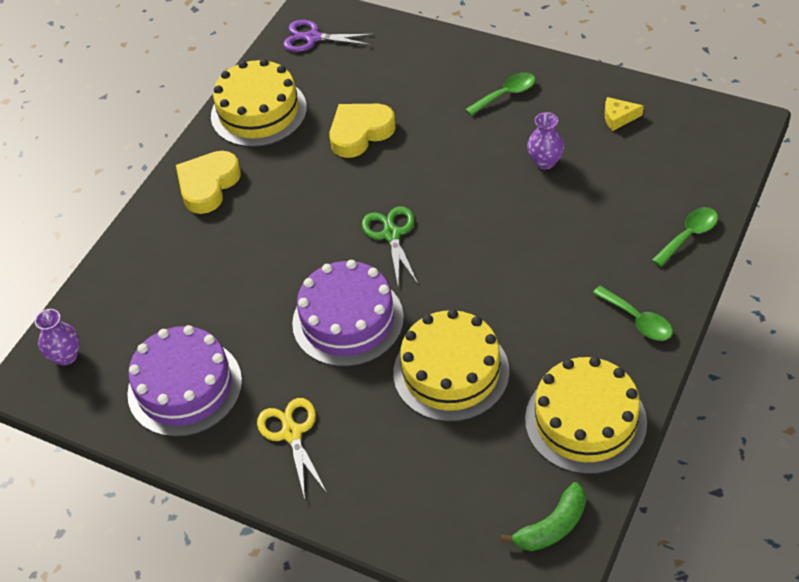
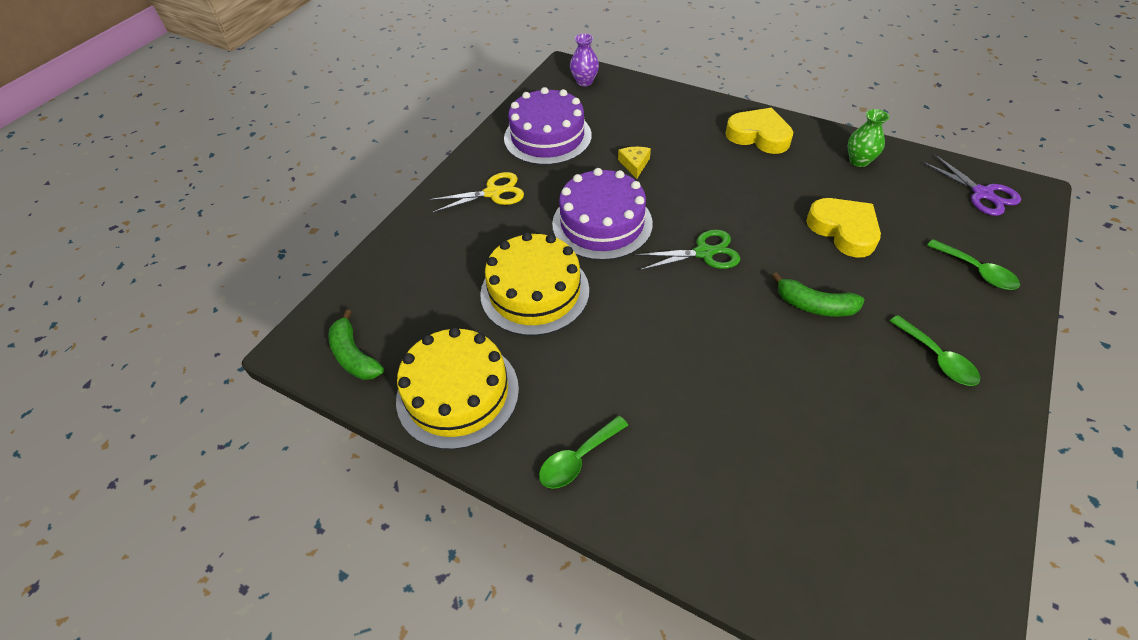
camera: 90 degrees right, 0 degrees up
yellow cake [211,59,307,147] -> green vase [848,109,889,167]
purple scissors [283,20,374,52] -> purple scissors turned 135 degrees clockwise [922,154,1021,216]
purple vase [527,112,564,169] -> none
yellow cheese [605,97,644,131] -> yellow cheese moved to [618,147,651,179]
green spoon [652,207,718,267] -> green spoon moved to [927,239,1020,290]
none -> green banana [772,272,864,317]

